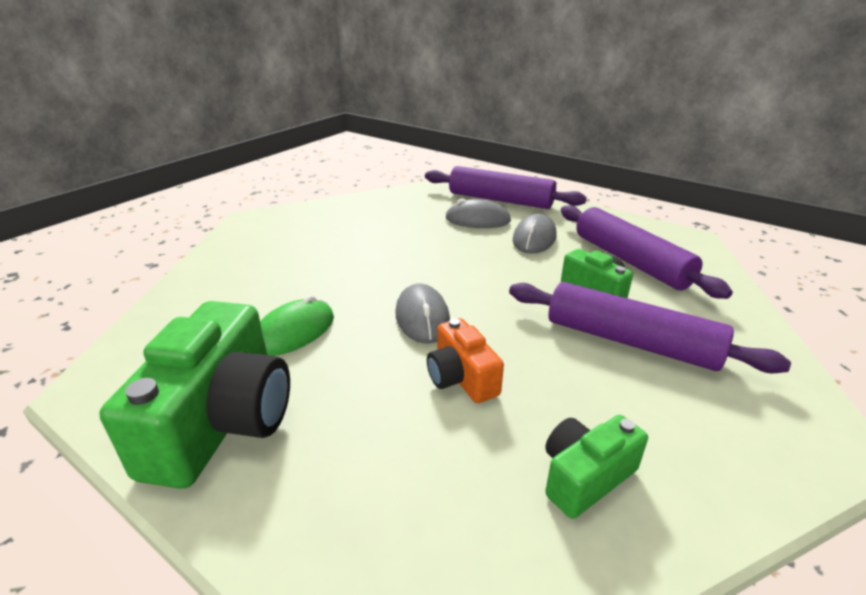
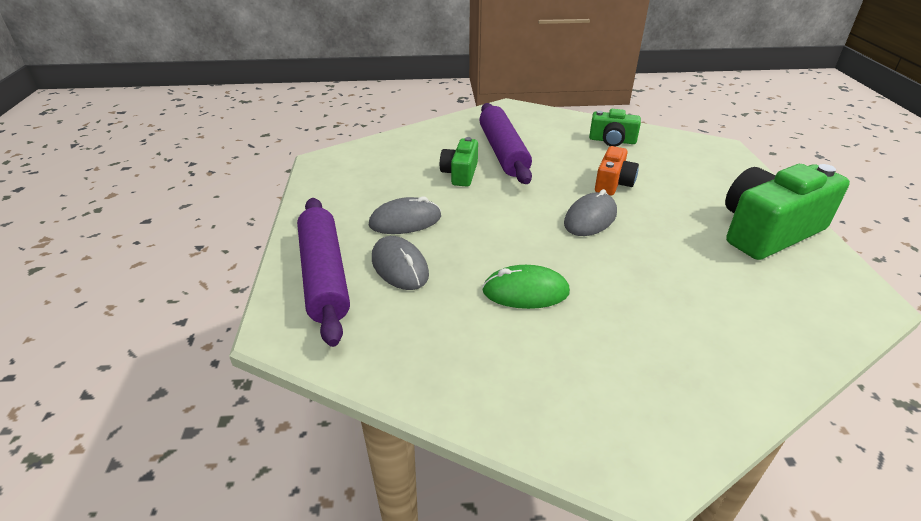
camera: 130 degrees left, 5 degrees up
green mouse [260,295,334,356] -> green mouse moved to [482,265,570,309]
purple rolling pin [561,205,733,299] -> none

